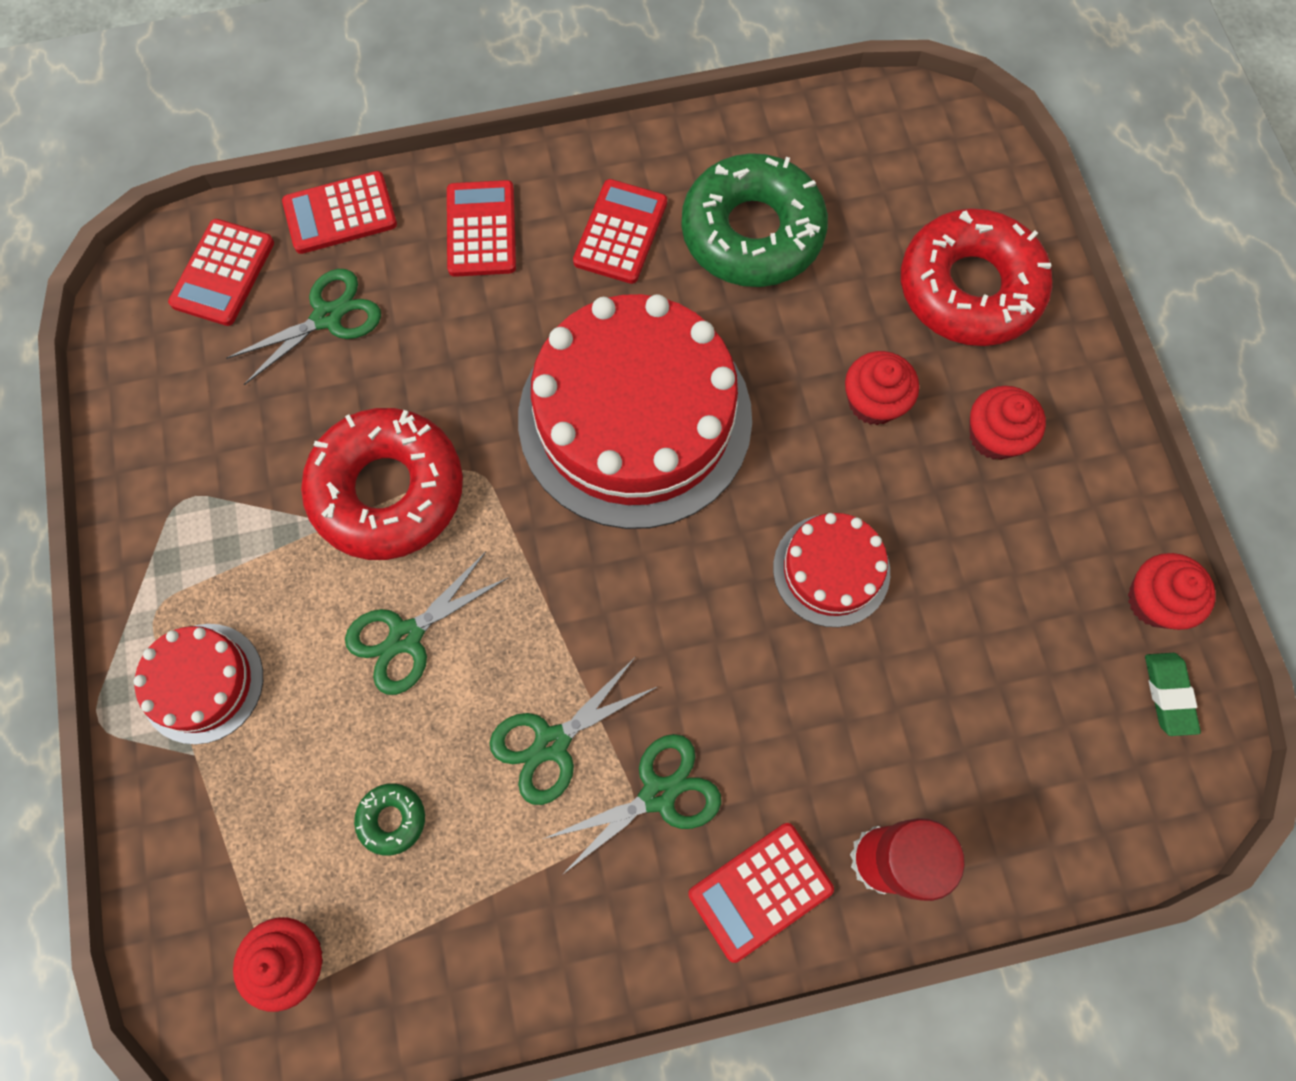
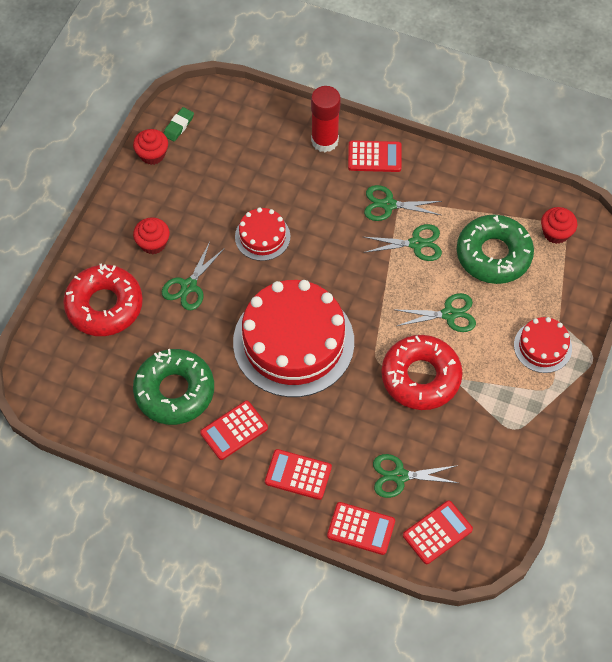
camera: 145 degrees left, 10 degrees down
green donut [354,783,425,856] -> green donut [457,214,534,284], size x2.48
red calculator [447,180,516,277] -> red calculator turned 75 degrees clockwise [265,449,332,500]
red cupcake [845,351,919,425] -> green scissors [161,242,225,310]

